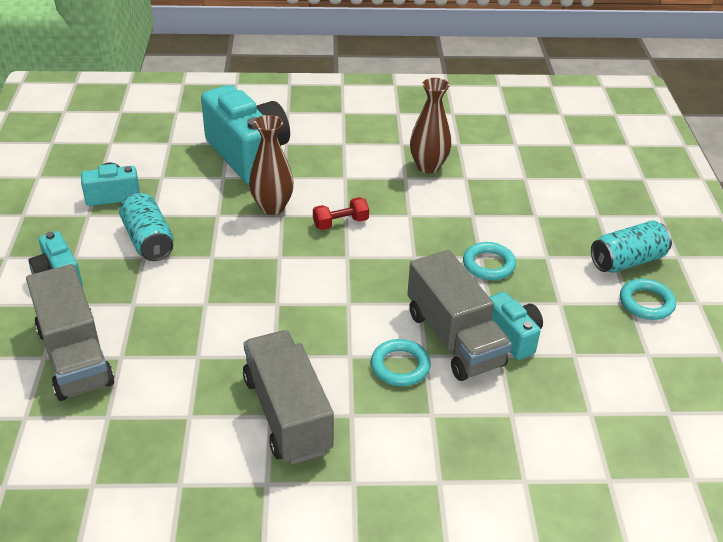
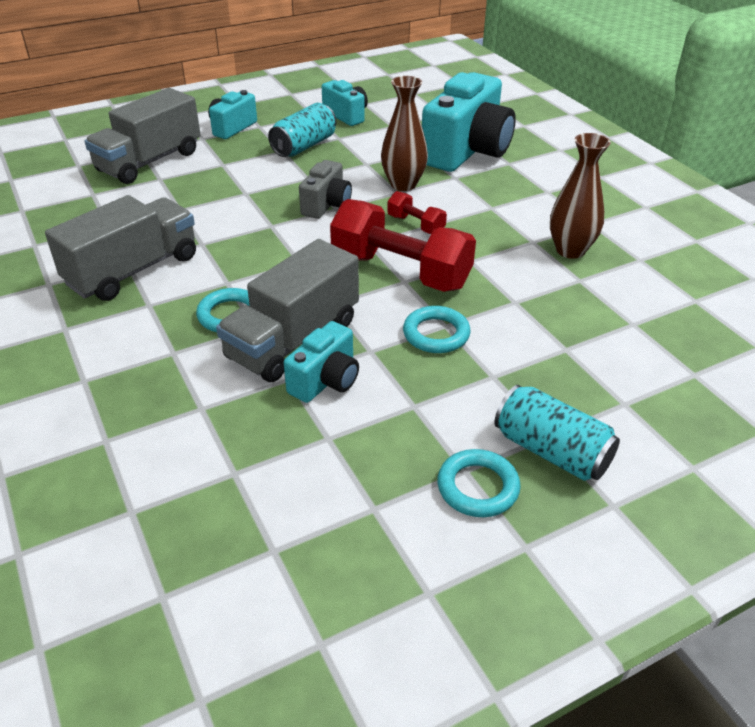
camera: 65 degrees right, 0 degrees up
none -> grey camera [299,160,352,219]
none -> red dumbbell [330,199,476,292]

